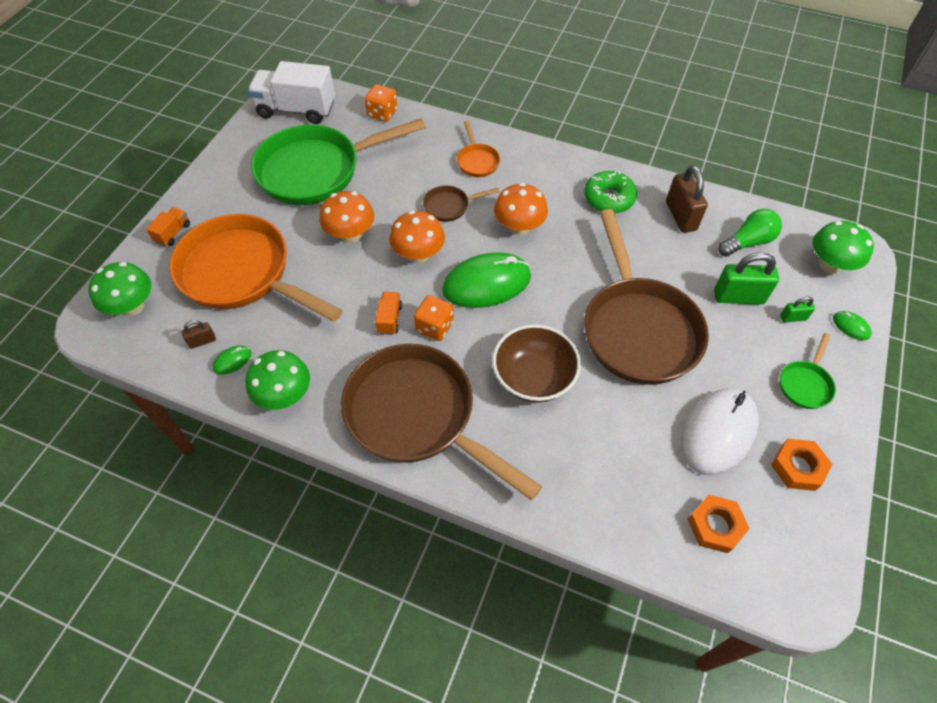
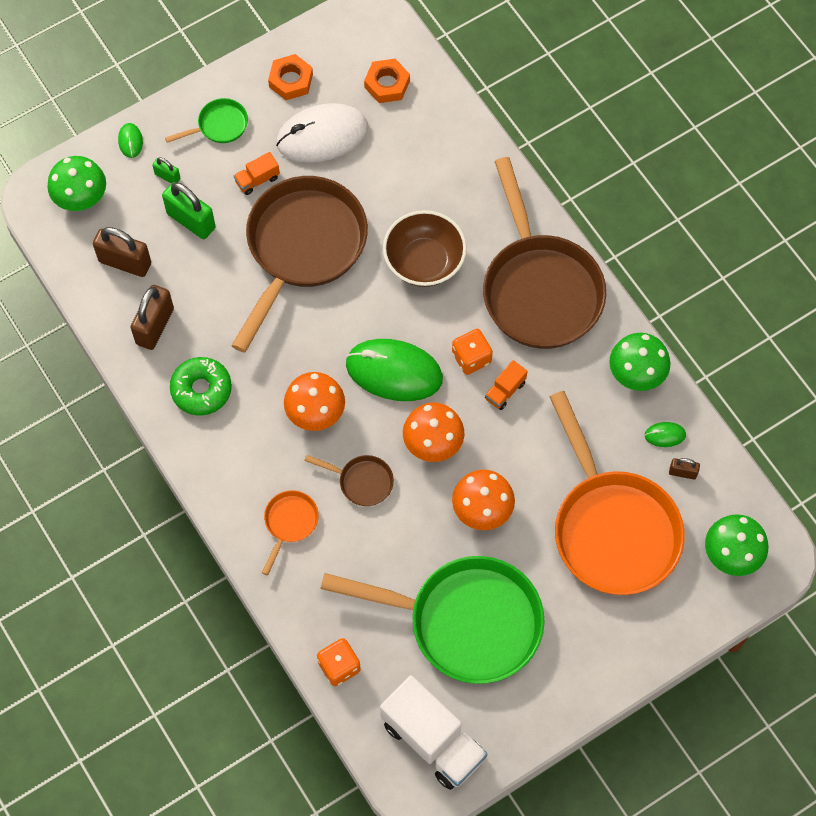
camera: 145 degrees left, 10 degrees up
orange truck [146,207,190,246] -> orange truck moved to [234,152,280,195]
green light bulb [718,209,782,257] -> brown padlock [93,227,151,277]

